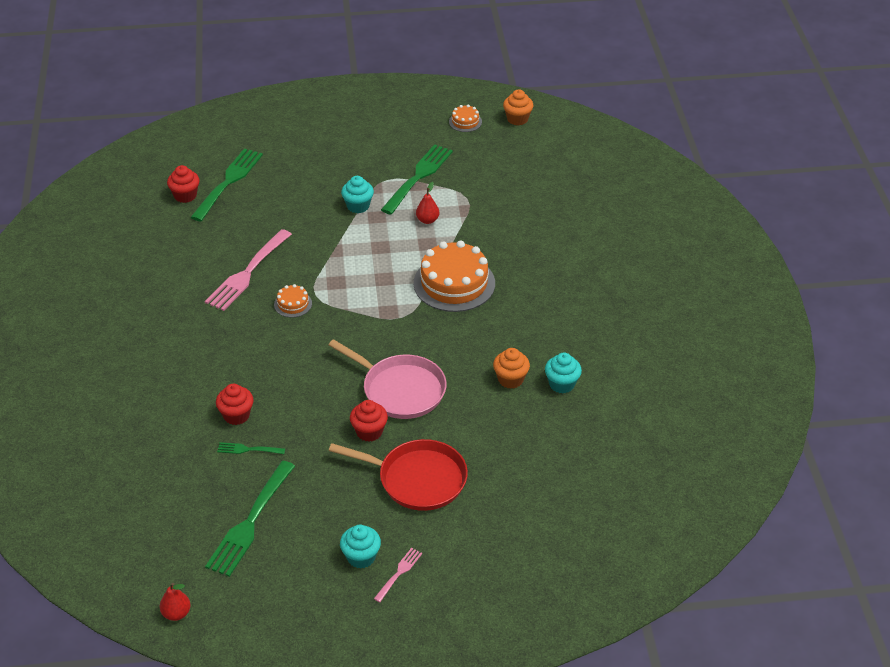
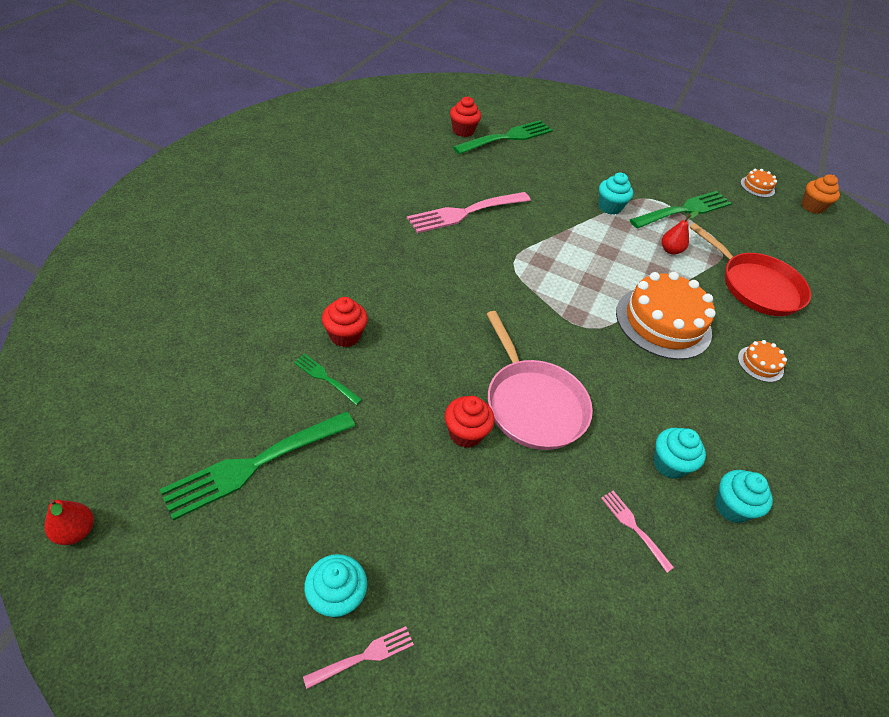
camera: 25 degrees right, 5 degrees up
orange cake [274,284,312,318] -> orange cake moved to [738,340,787,382]
red pan [329,439,468,511] -> red pan moved to [689,223,811,316]
orange cupcake [493,348,530,389] -> turquoise cupcake [653,428,706,479]
none -> pink fork [601,491,674,573]

